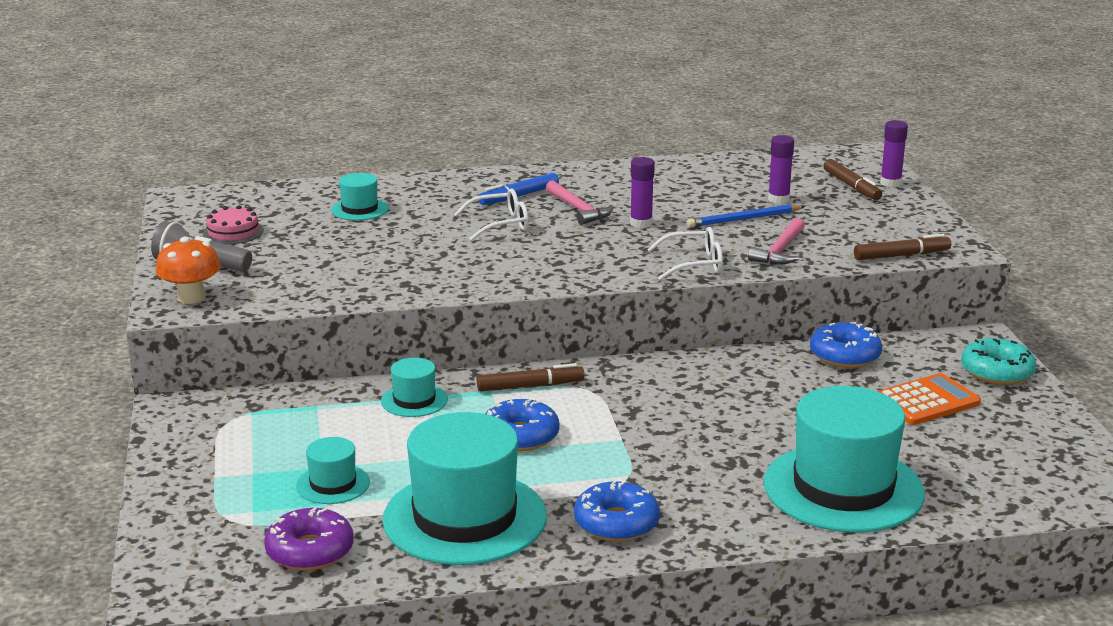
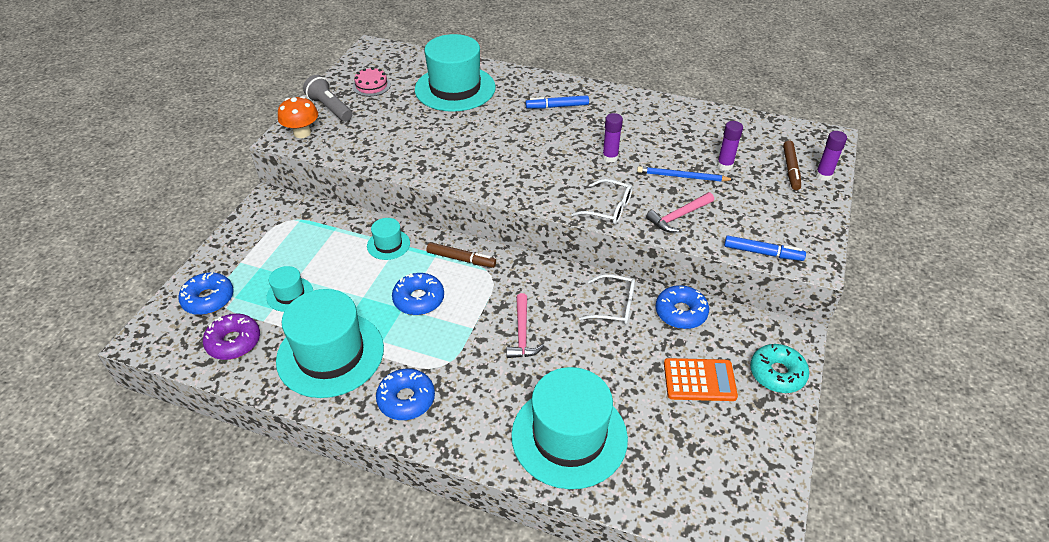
camera: 30 degrees right, 20 degrees up
turquoise hat [331,173,389,220] -> turquoise hat [415,34,496,112], size x2.16
white glasses [454,188,529,241] -> white glasses moved to [579,274,635,325]
pink hammer [546,180,613,225] -> pink hammer moved to [506,293,544,358]
brown marker [854,234,951,260] -> blue marker [724,236,806,261]
none -> blue donut [178,272,234,315]

